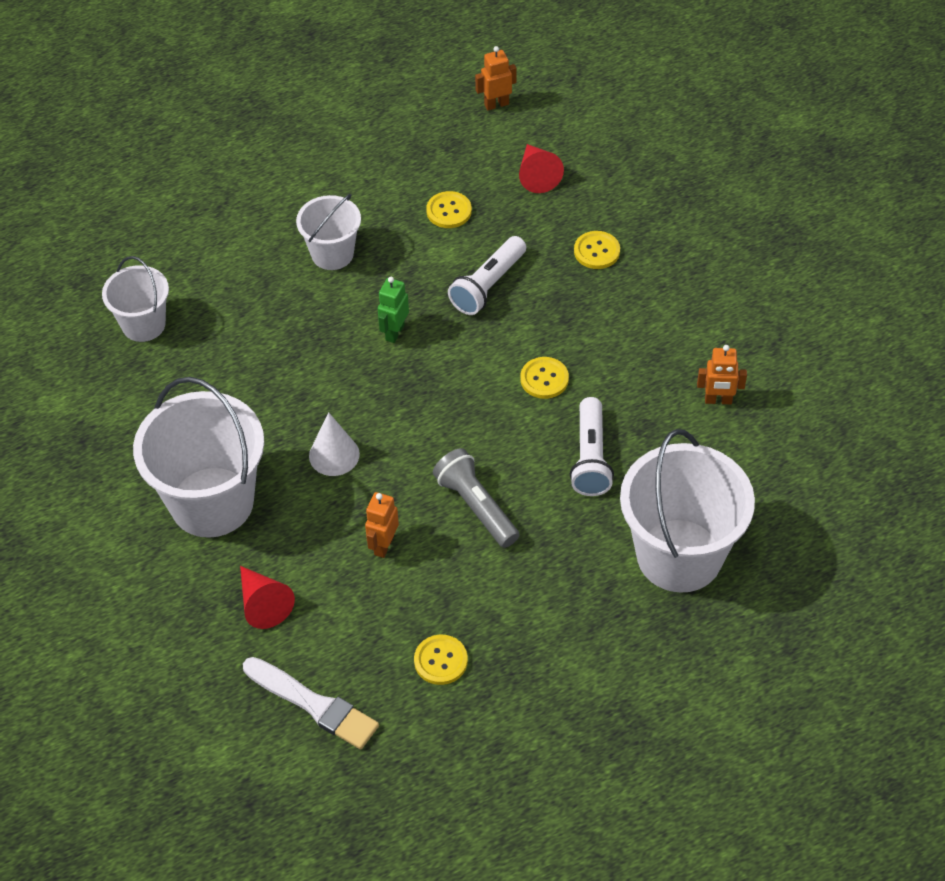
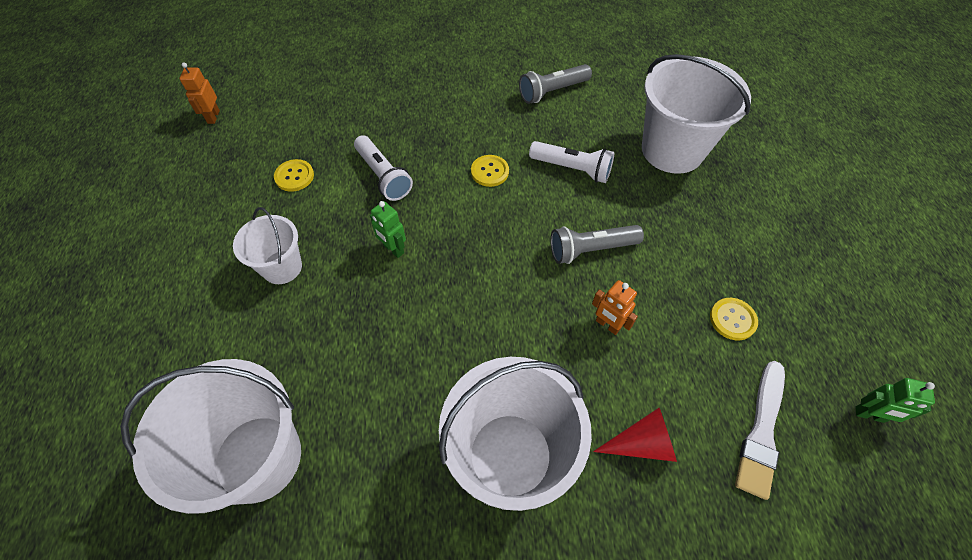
camera: 70 degrees left, 5 degrees up
white bucket [102,256,169,342] -> white bucket [120,359,301,514], size x1.79
white brush [243,657,379,749] -> white brush turned 150 degrees clockwise [735,361,785,500]
white cone [309,412,360,476] -> none
red cone [519,144,564,193] -> none
yellow button [574,231,620,269] -> none
orange robot [697,345,747,404] -> grey flashlight [519,64,592,104]
none -> green robot [855,378,935,423]

